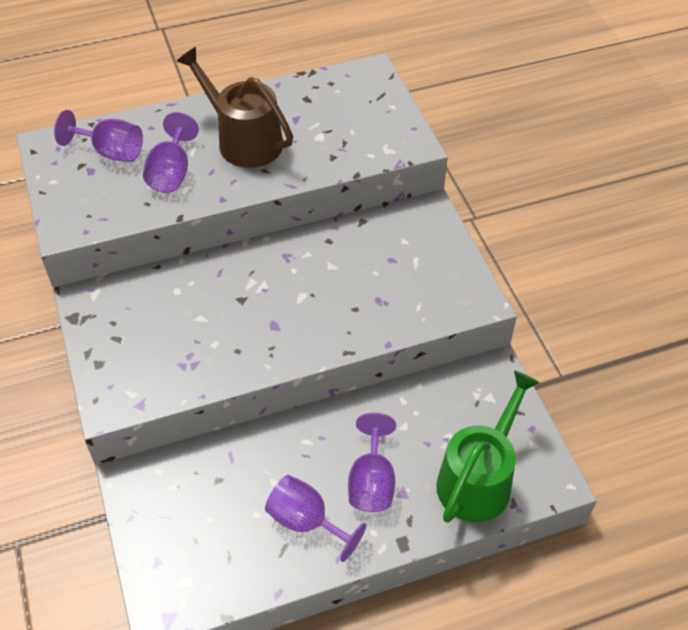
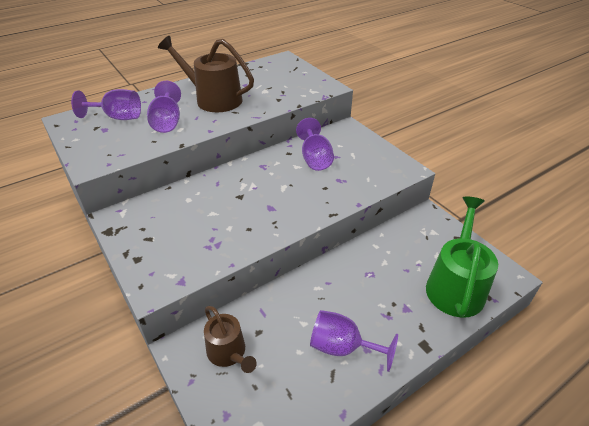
camera: 15 degrees left, 10 degrees down
purple goblet [348,412,396,512] -> purple goblet moved to [296,118,334,171]
none -> brown watering can [204,306,257,373]

